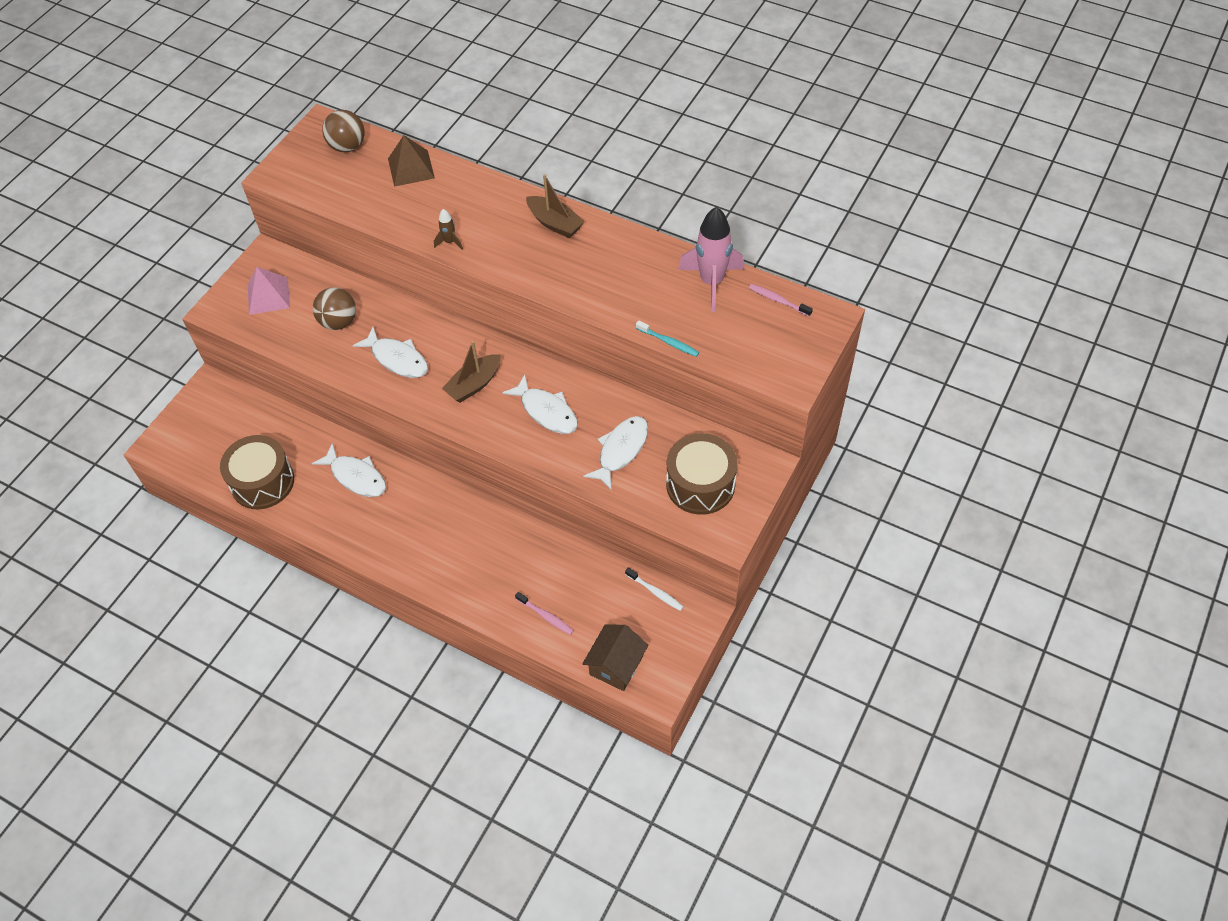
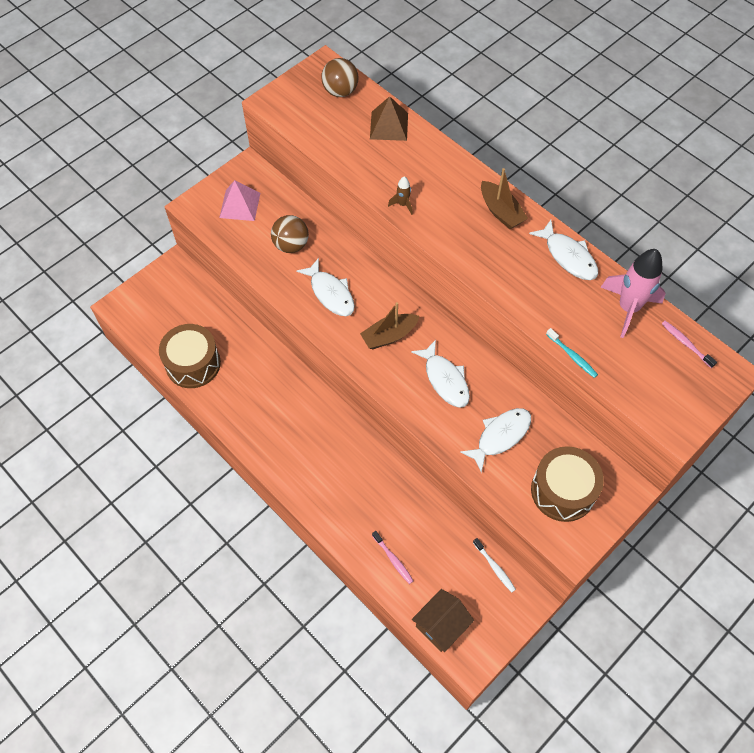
camera: 15 degrees right, 5 degrees up
white fish [312,443,386,497] -> white fish moved to [529,220,598,280]

